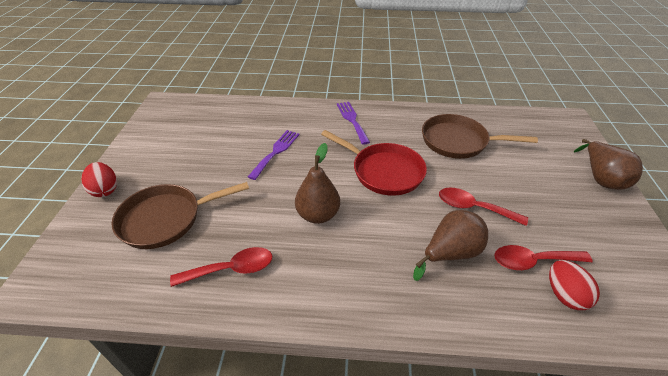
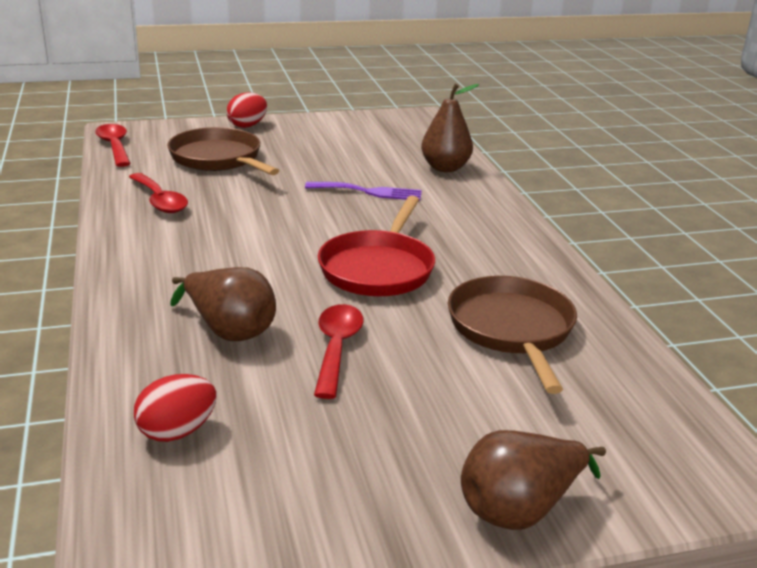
camera: 70 degrees right, 15 degrees down
brown pear [295,143,340,224] -> brown pear moved to [421,84,479,172]
purple fork [337,102,370,145] -> none
red spoon [494,245,593,270] -> red spoon moved to [95,124,131,167]

